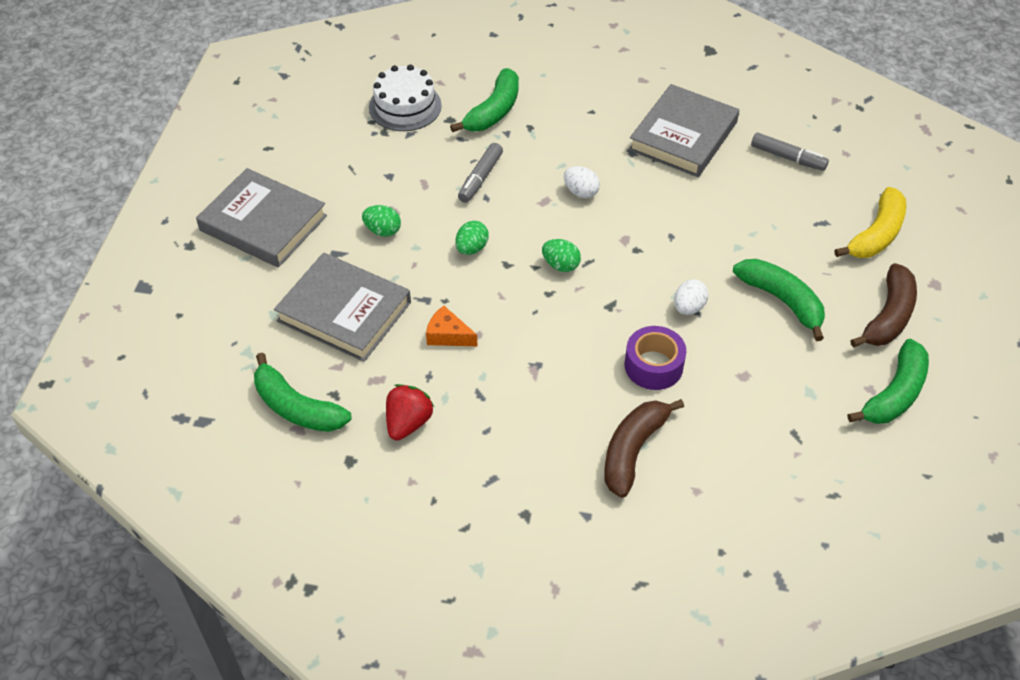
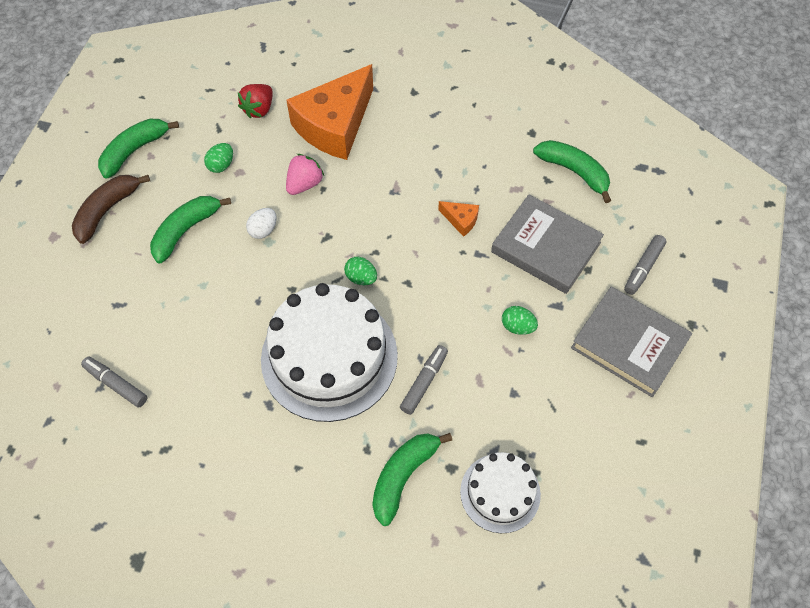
camera: 175 degrees left, 10 degrees up
red strawberry [386,384,434,441] -> red strawberry moved to [238,84,273,118]
green egg [456,221,489,255] -> green egg moved to [204,143,233,173]
white egg [564,166,600,198] -> white cake [261,283,398,422]
brown banana [604,399,684,498] -> orange cheese [286,64,373,160]
purple tape [625,326,686,390] -> pink strawberry [286,154,324,195]
grey book [629,84,739,177] -> none
green banana [733,259,825,341] -> green banana turned 75 degrees clockwise [150,196,231,264]
yellow banana [834,187,906,258] -> none
none -> grey marker [624,235,667,295]

